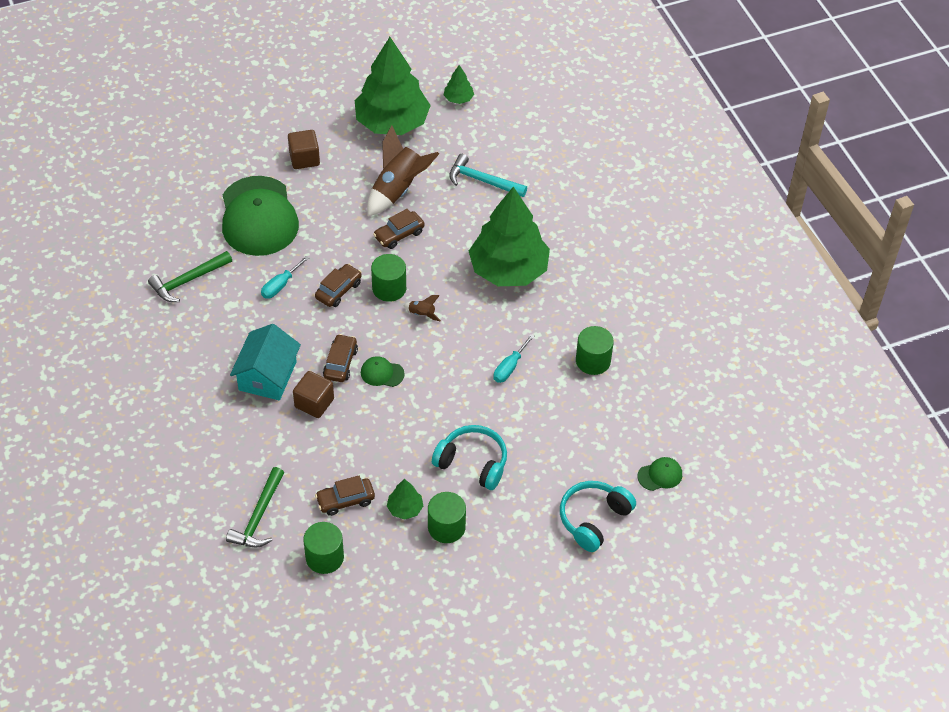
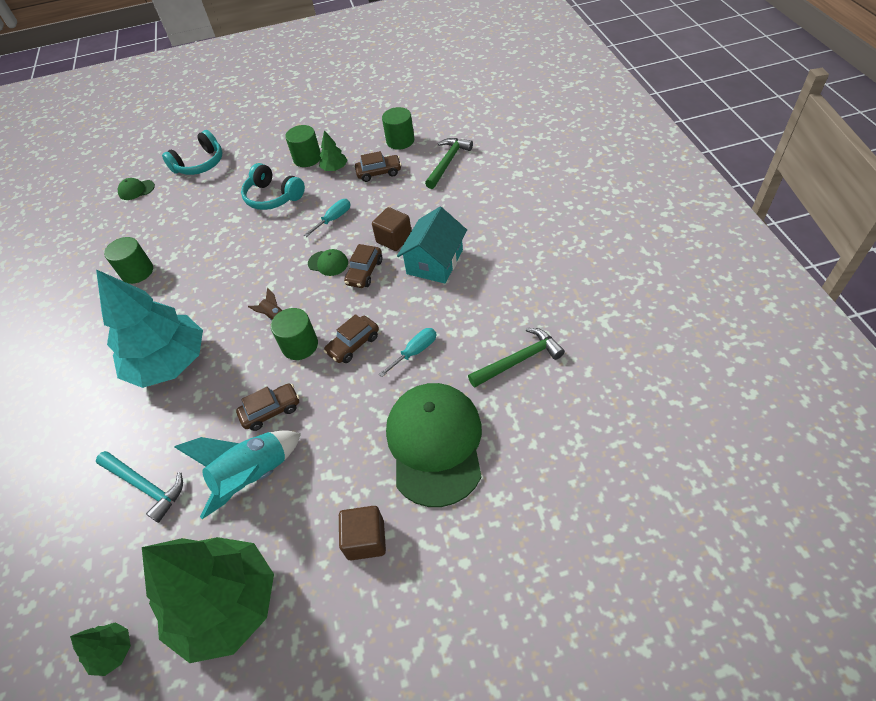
camera: 165 degrees left, 0 degrees up
brown rocket [367,125,439,216] -> turquoise rocket [174,430,301,519]
green tree [469,186,550,286] -> turquoise tree [96,269,203,388]
turquoise screwdriver [493,334,534,383] -> turquoise screwdriver moved to [304,199,351,237]

